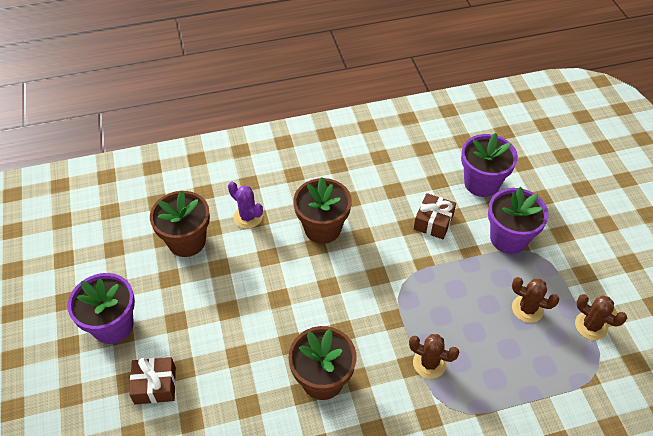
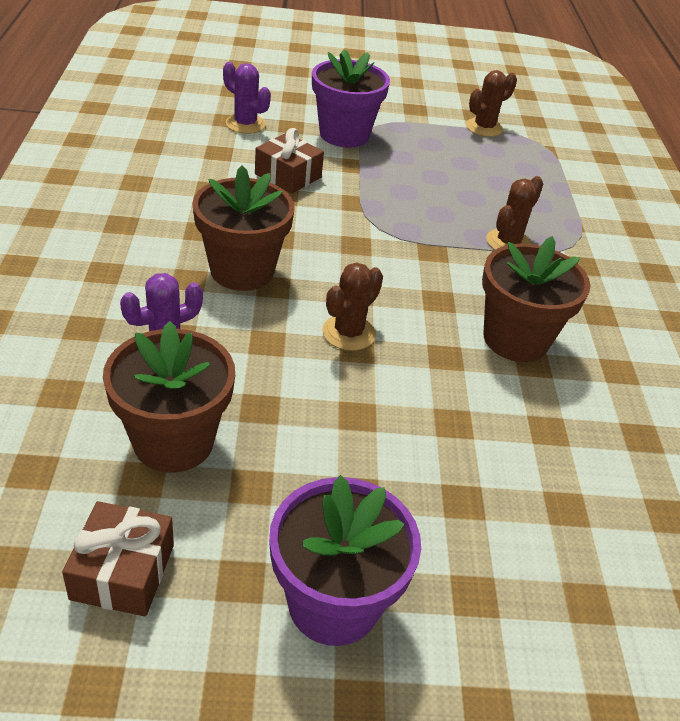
camera: 80 degrees left, 10 degrees down
brown gift [129,357,176,404] -> brown gift moved to [62,501,174,616]
purple flower pot [461,133,518,197] -> purple cactus [223,62,271,134]
brown cactus [512,277,559,323] -> brown cactus moved to [322,262,383,351]

